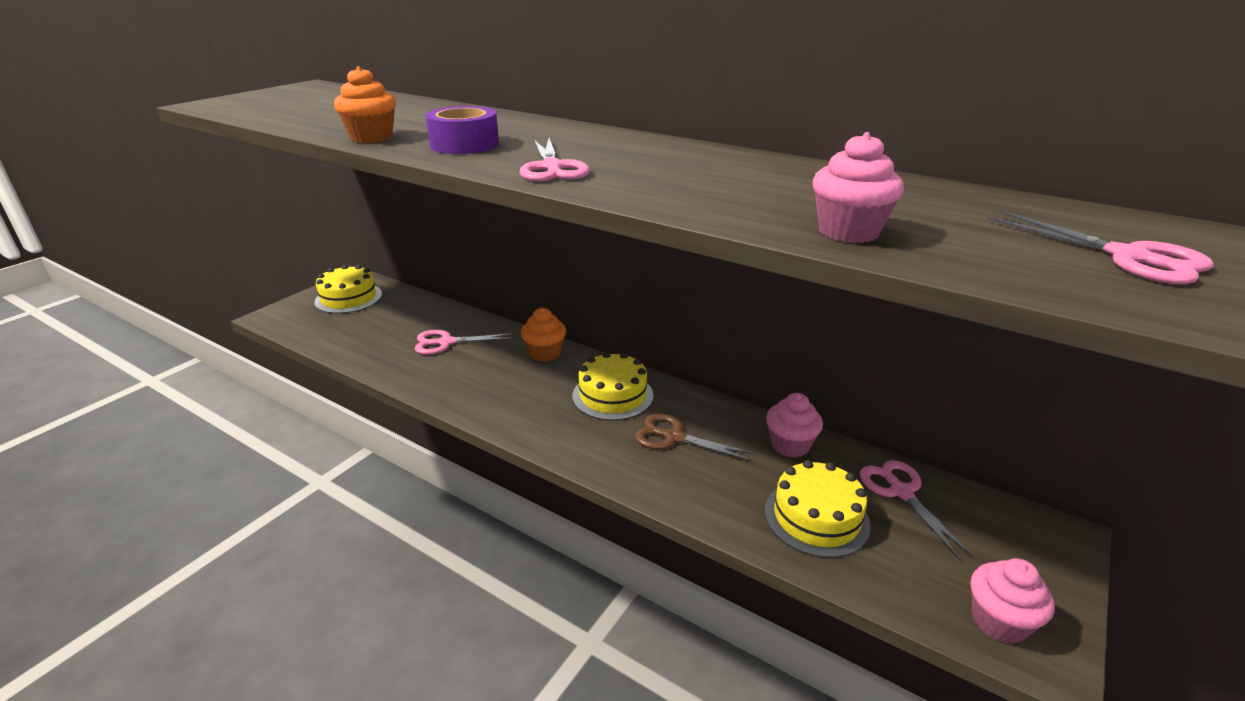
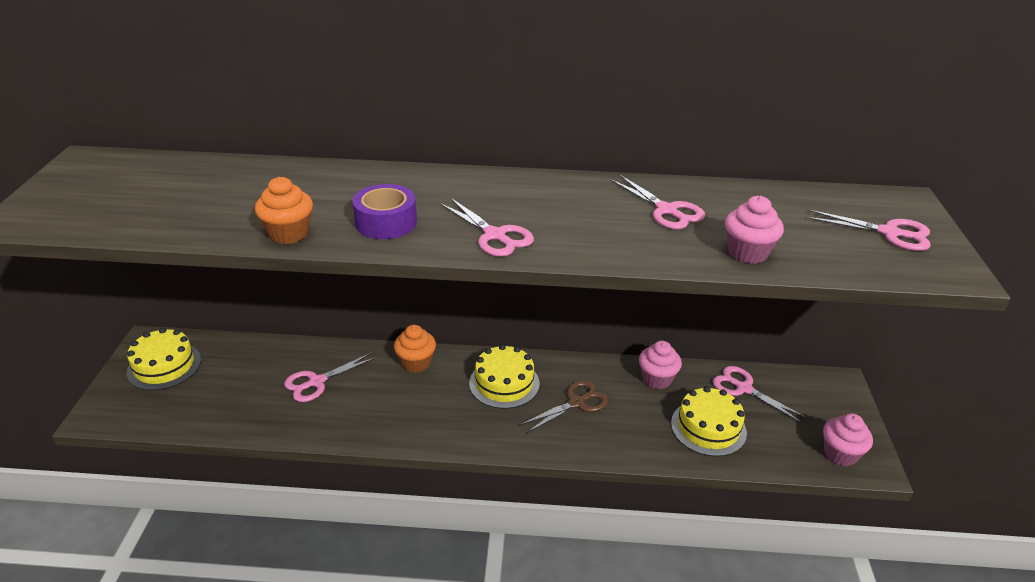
camera: 30 degrees left, 5 degrees up
brown scissors [635,414,755,461] -> brown scissors turned 150 degrees clockwise [520,380,609,433]
none -> pink scissors [610,174,705,229]

